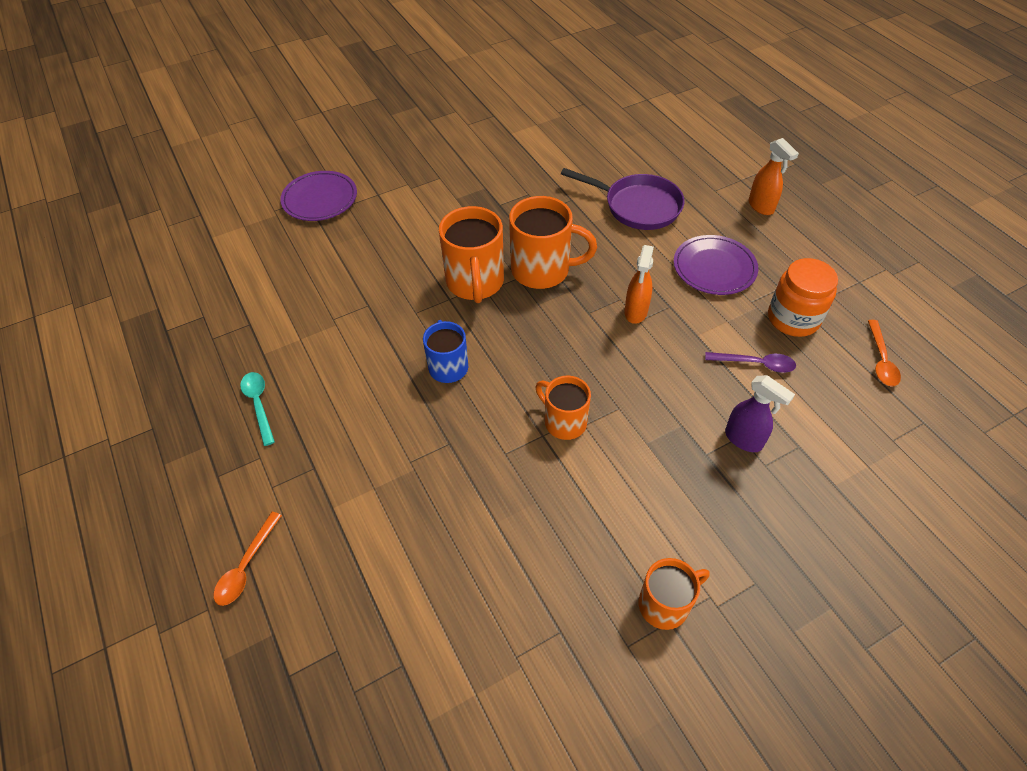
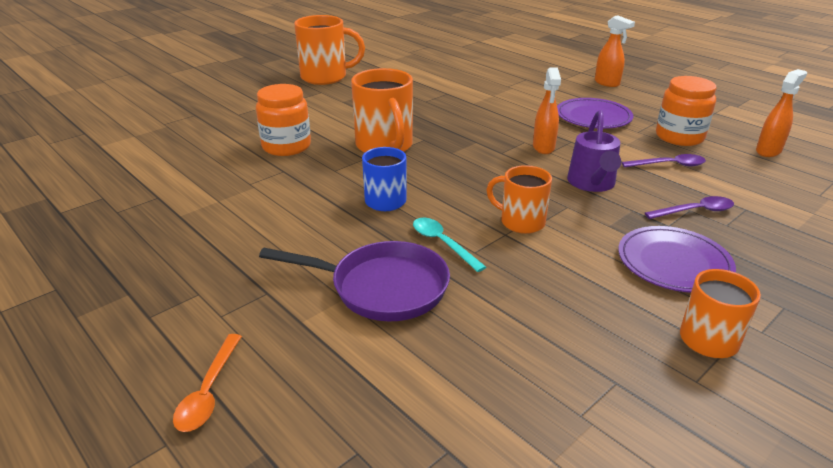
camera: 15 degrees left, 20 degrees down
turquoise spoon [240,372,275,446] -> turquoise spoon moved to [413,218,486,272]
purple plate [280,171,357,221] -> purple plate moved to [618,226,736,293]
orange mug [509,196,597,289] -> orange mug moved to [294,15,365,85]
purple pan [561,168,685,230] -> purple pan moved to [259,241,450,321]
purple spray bottle [725,375,795,452] -> purple spoon [645,196,734,219]
orange spoon [868,320,901,387] -> orange spray bottle [756,69,807,157]
none -> orange jar [256,84,311,156]
none -> purple watering can [567,110,621,192]

